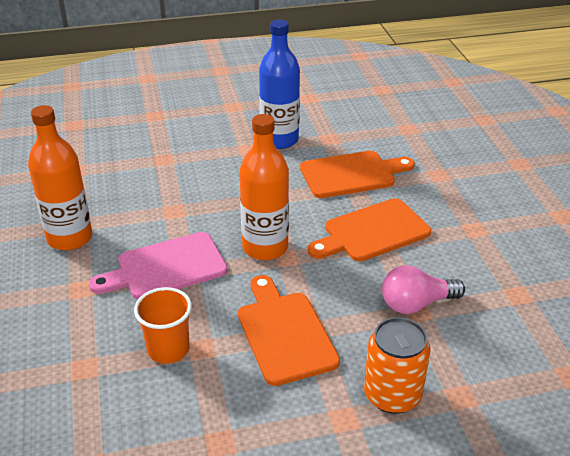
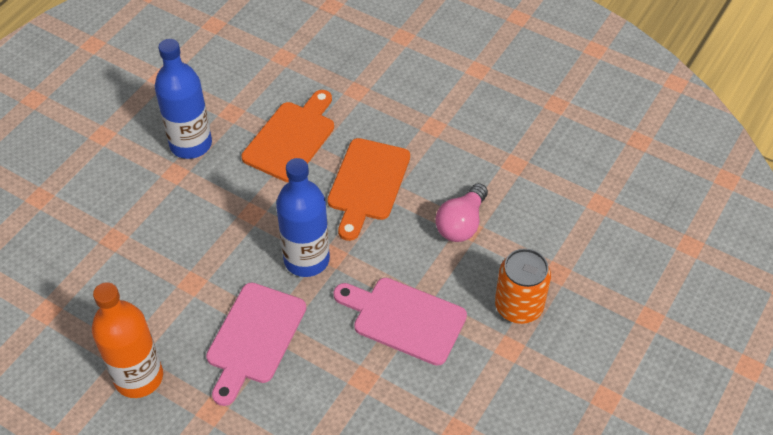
camera: 45 degrees left, 15 degrees up
orange cup [134,287,192,364] -> none
orange cutting board [238,275,340,386] -> pink cutting board [333,278,467,366]
orange bottle [239,114,289,260] -> blue bottle [276,158,330,277]

